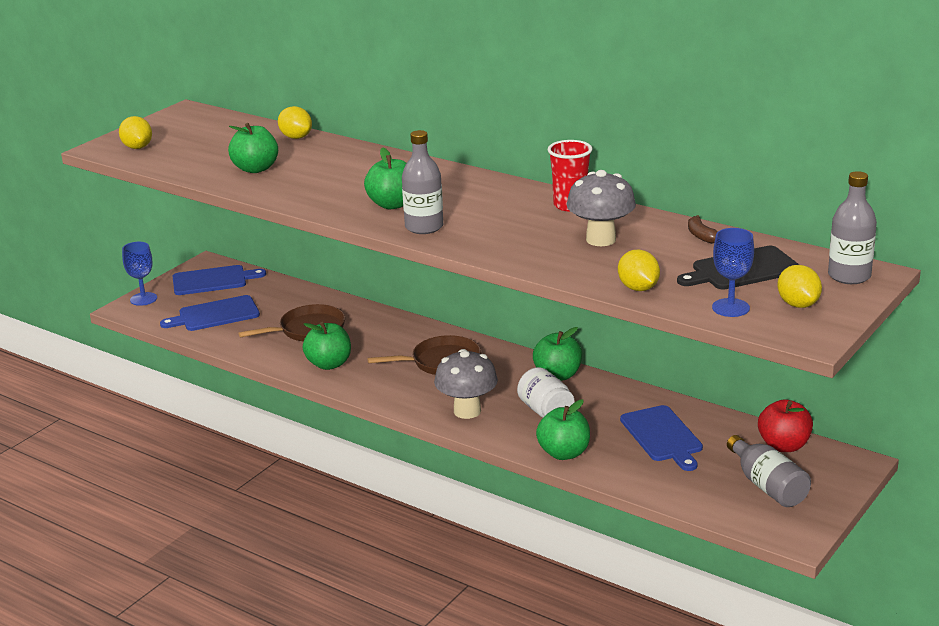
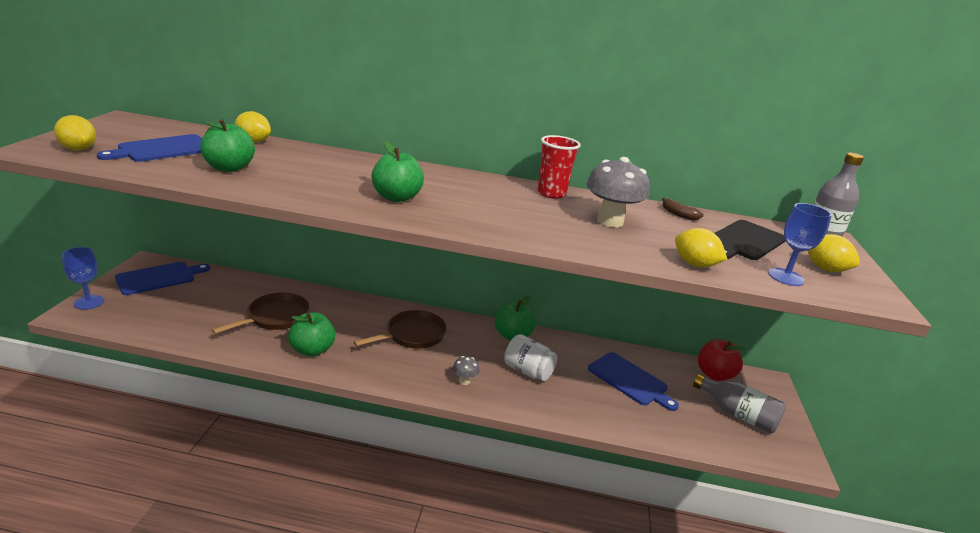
camera: 30 degrees left, 0 degrees up
blue cutting board [160,295,260,331] -> blue cutting board moved to [97,134,202,162]
grey bottle [402,130,443,234] -> none
grey mushroom [434,349,498,419] -> grey mushroom [453,356,479,385], size x0.47
green apple [536,399,590,460] -> none

